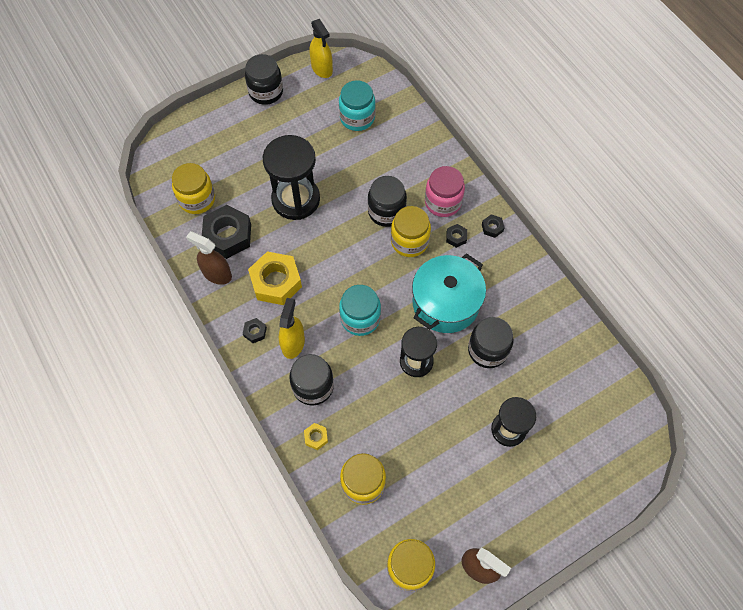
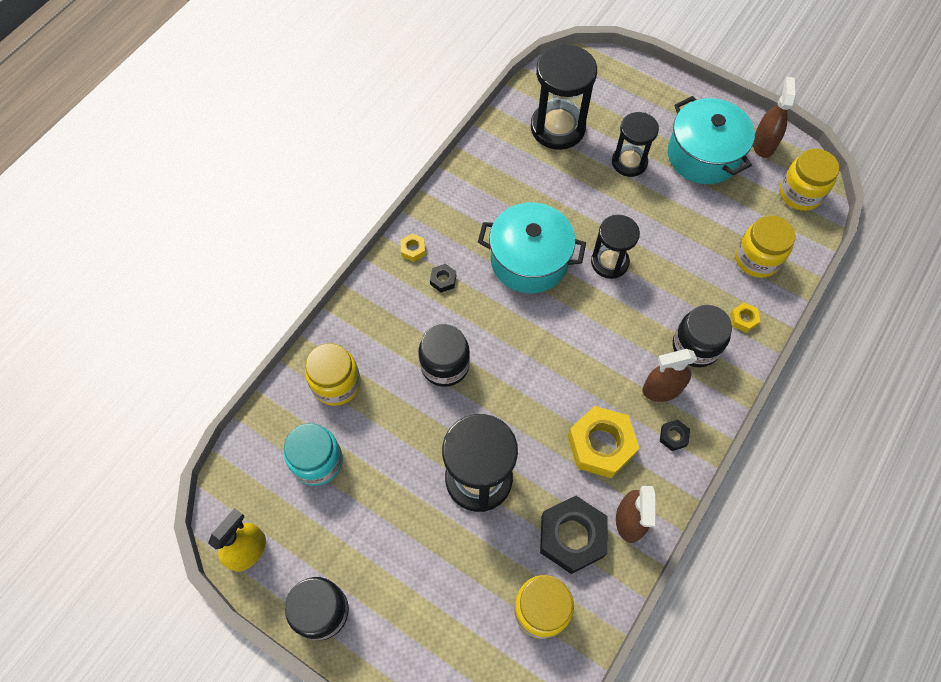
camera: 115 degrees left, 0 degrees up
yellow spray bottle [279,298,305,359] -> brown spray bottle [642,349,697,402]
turquoise jar [339,285,381,336] -> none
yellow jar [391,206,431,257] -> yellow jar moved to [305,343,361,406]
pink jar [425,166,465,217] -> none
black jar [468,317,514,368] -> none
black nut [482,214,505,238] -> yellow nut [400,233,425,262]
none -> black hourglass [531,44,597,150]
none -> turquoise pot [668,96,755,184]

